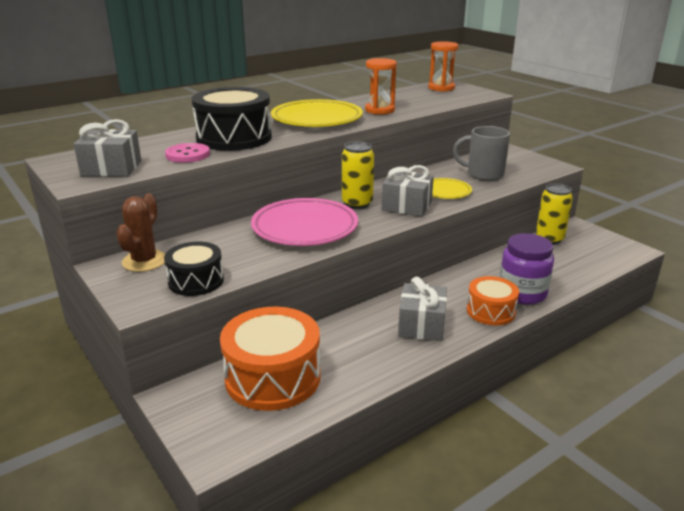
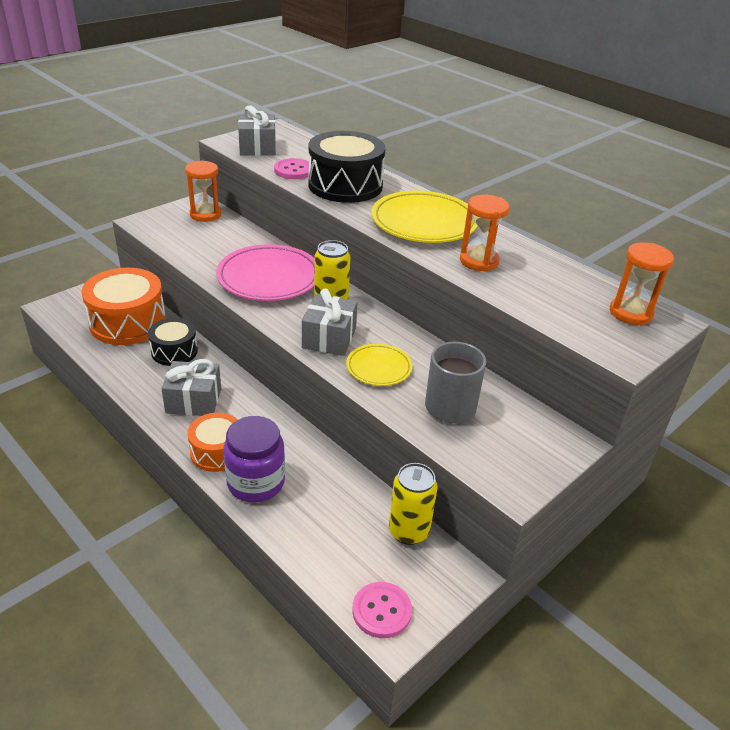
camera: 80 degrees right, 10 degrees up
brown cactus [116,194,165,272] -> orange hourglass [185,160,222,222]
black drum [164,242,224,296] -> black drum moved to [148,318,198,366]
none -> pink button [352,582,412,638]

